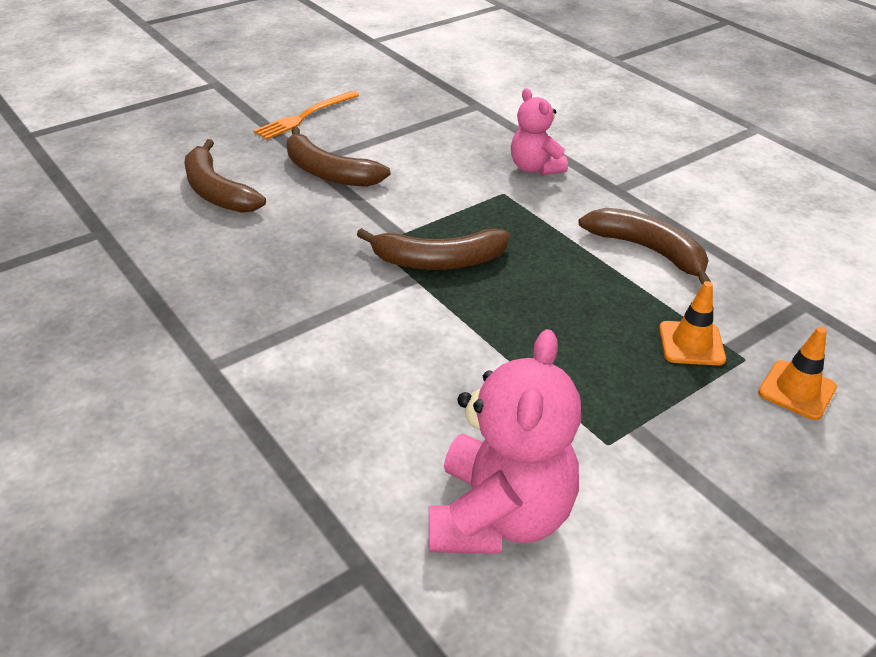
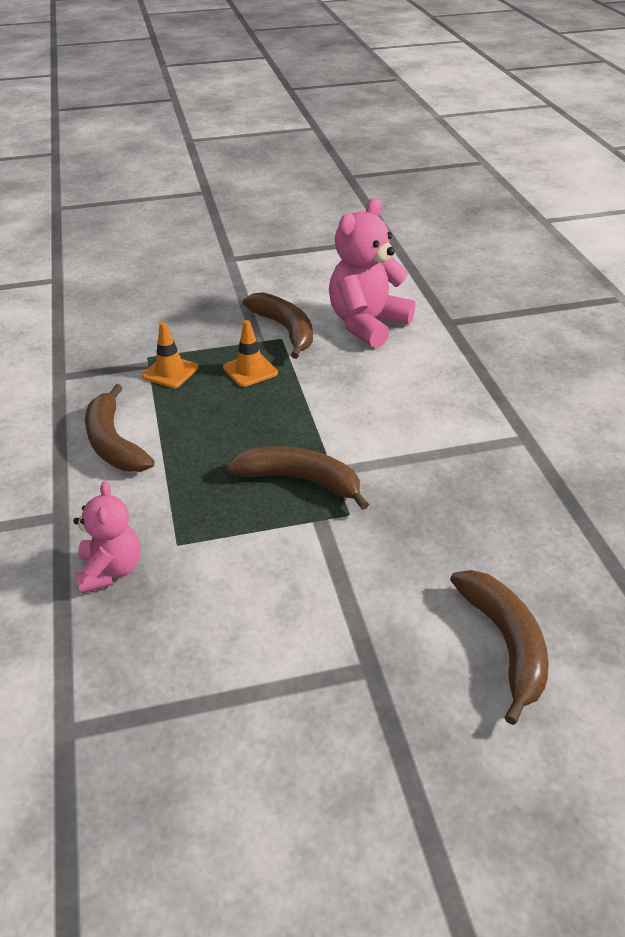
camera: 155 degrees left, 0 degrees up
orange fork [253,91,359,140] -> none
brown banana [287,127,391,187] -> brown banana moved to [243,292,313,359]
orange traffic cone [758,327,837,420] -> orange traffic cone moved to [223,320,278,387]

